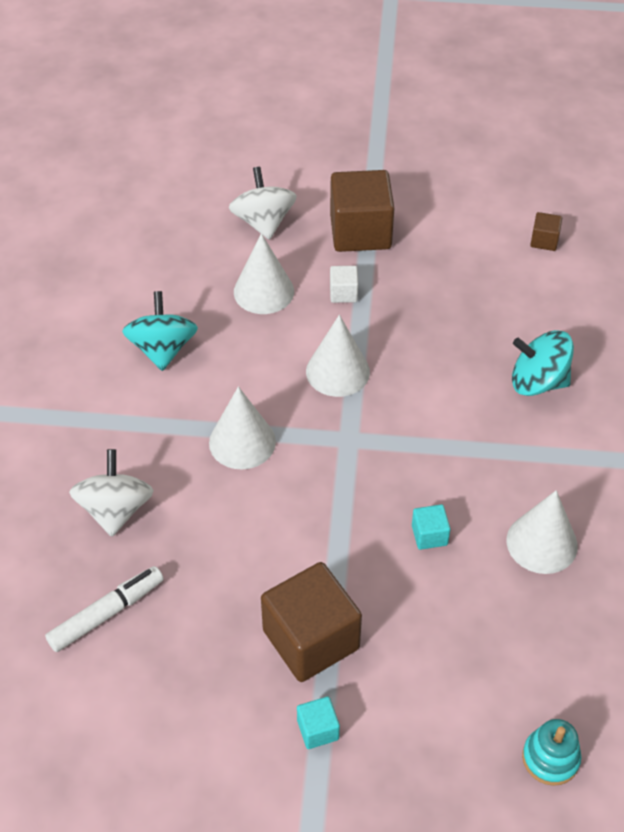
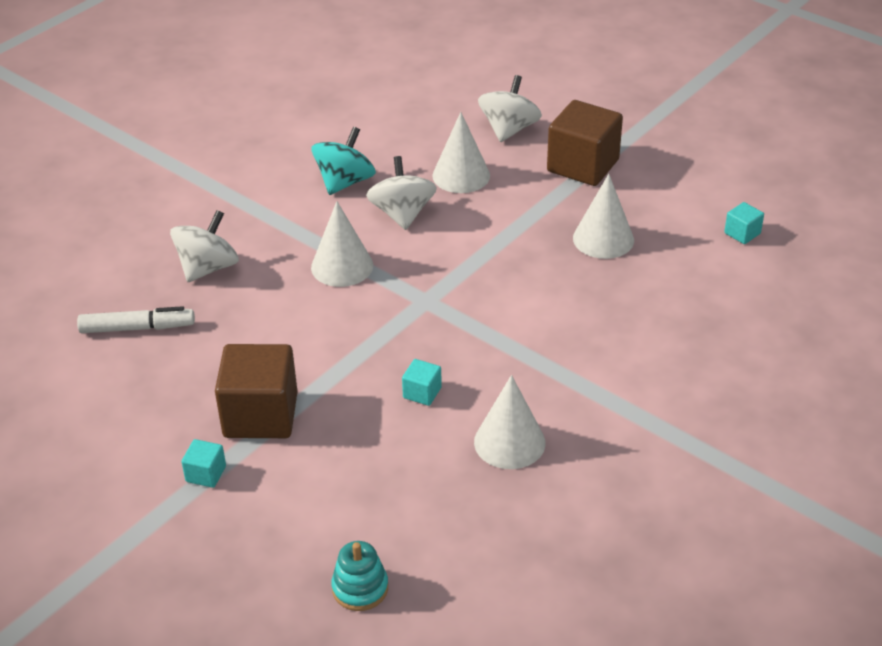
camera: 35 degrees right, 10 degrees down
white cone [306,315,370,397] -> white cone moved to [573,174,634,259]
white cube [330,266,358,303] -> none
turquoise spinning top [512,330,574,396] -> none
brown cube [530,212,562,251] -> turquoise cube [724,202,764,244]
none -> white spinning top [366,156,437,230]

